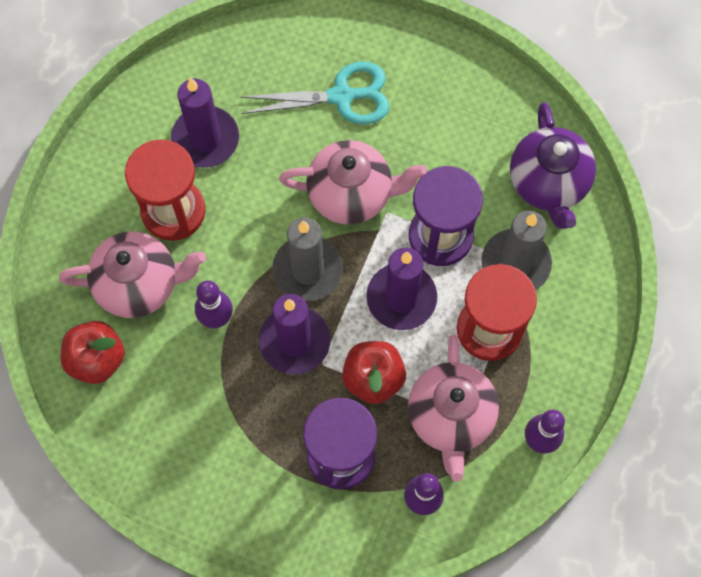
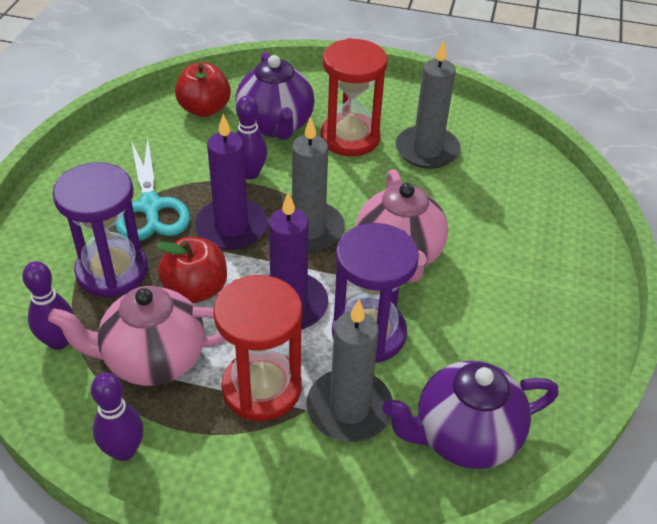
camera: 80 degrees right, 25 degrees down
pink teapot [59,231,206,318] -> purple teapot [236,52,314,140]
purple candle [171,78,239,168] -> grey candle [396,40,461,169]
turquoise scissors [240,62,390,124] -> turquoise scissors moved to [115,138,190,241]

